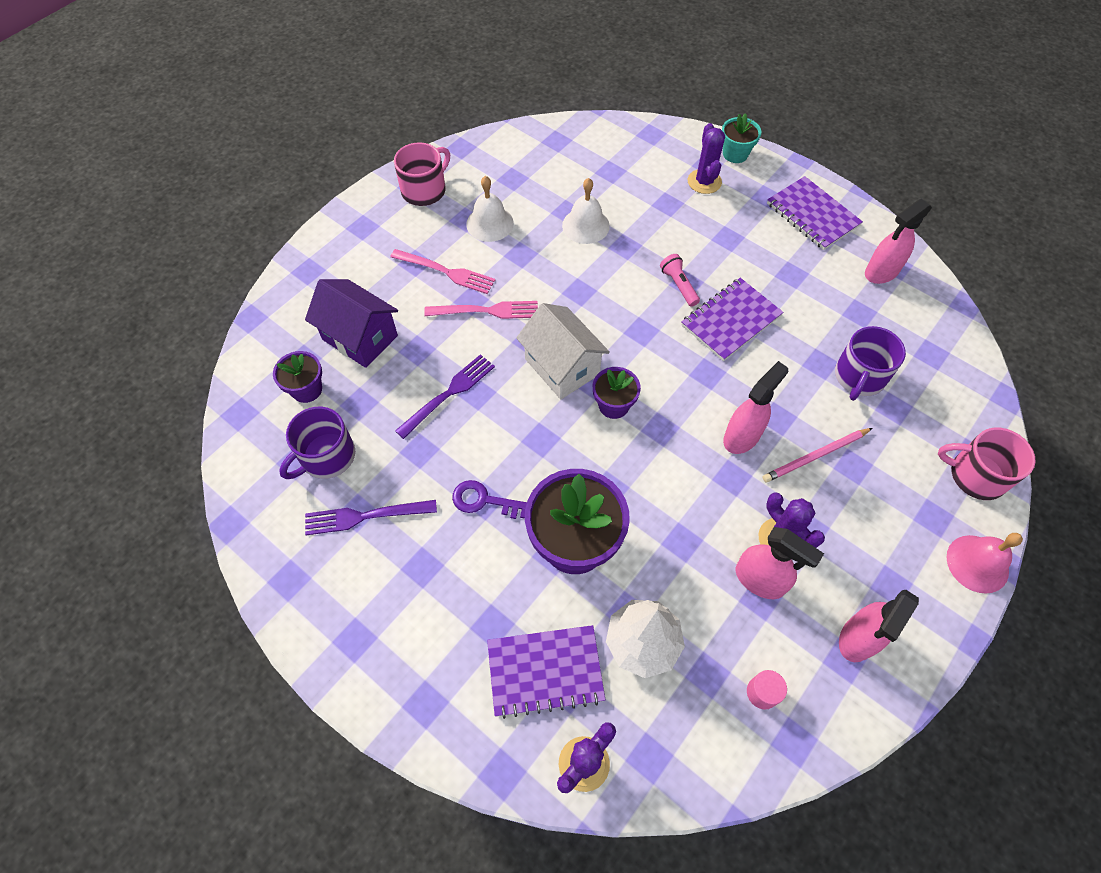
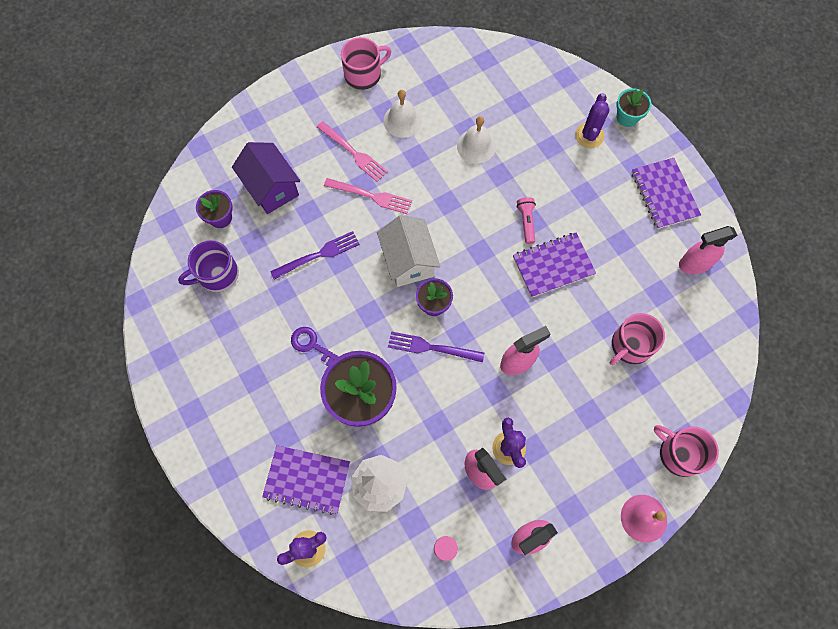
camera: 20 degrees right, 10 degrees up
purple fork [305,500,437,535] -> purple fork moved to [388,331,484,362]
pink pencil [763,428,872,483] -> none
purple mug [835,326,906,401] -> pink mug [610,313,665,365]

